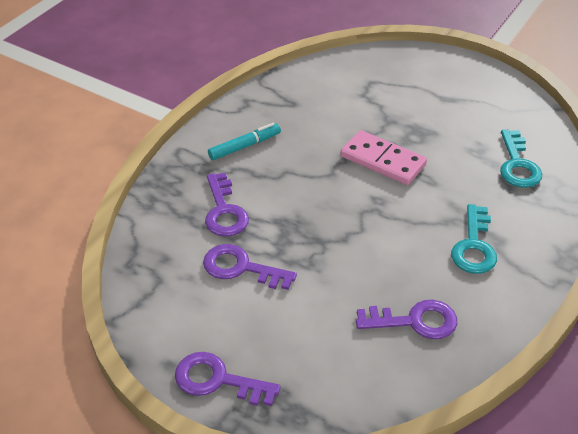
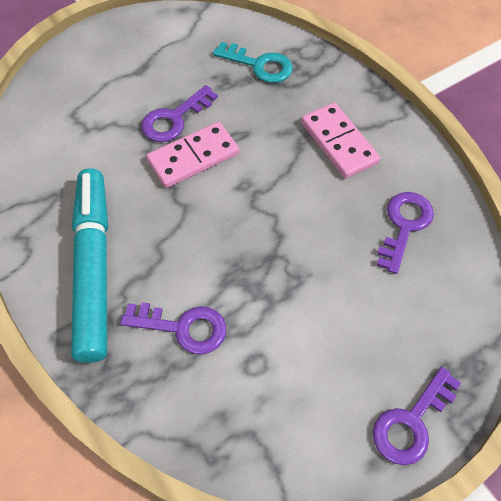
camera: 65 degrees left, 15 degrees up
purple key [203,244,297,290] -> purple key moved to [141,85,218,142]
turquoise marker [208,123,281,160] -> turquoise marker [71,168,108,363], size x2.14
turquoise key [451,204,497,274] -> pink domino [301,102,380,179]

